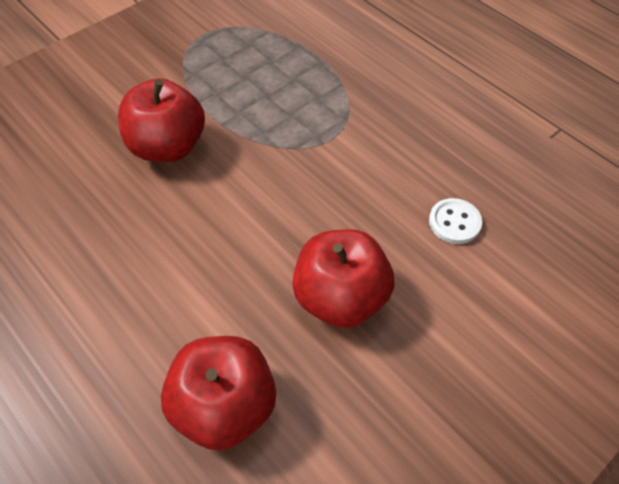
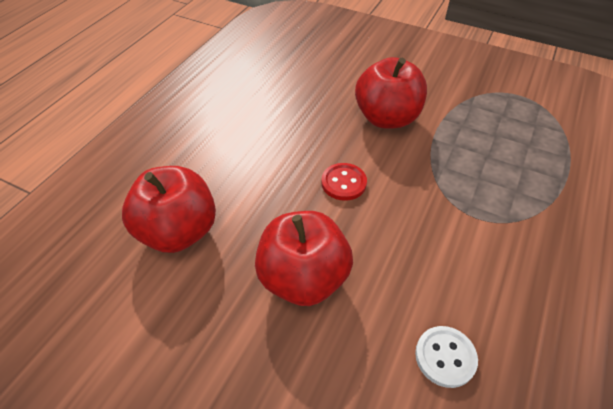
camera: 70 degrees right, 5 degrees down
none -> red button [321,163,367,201]

